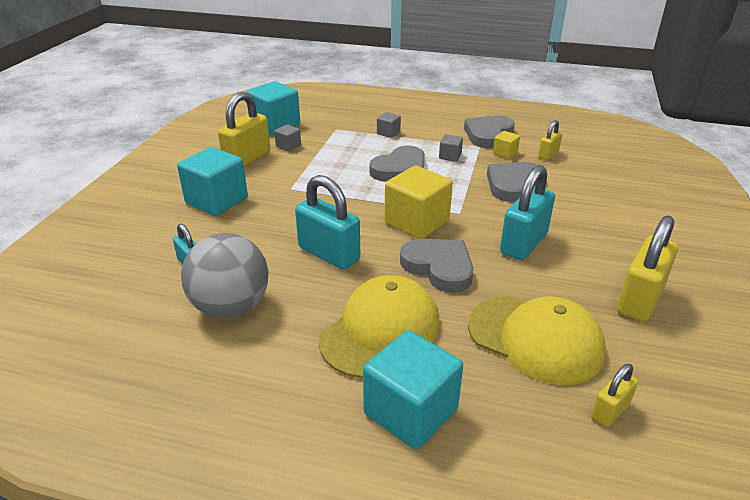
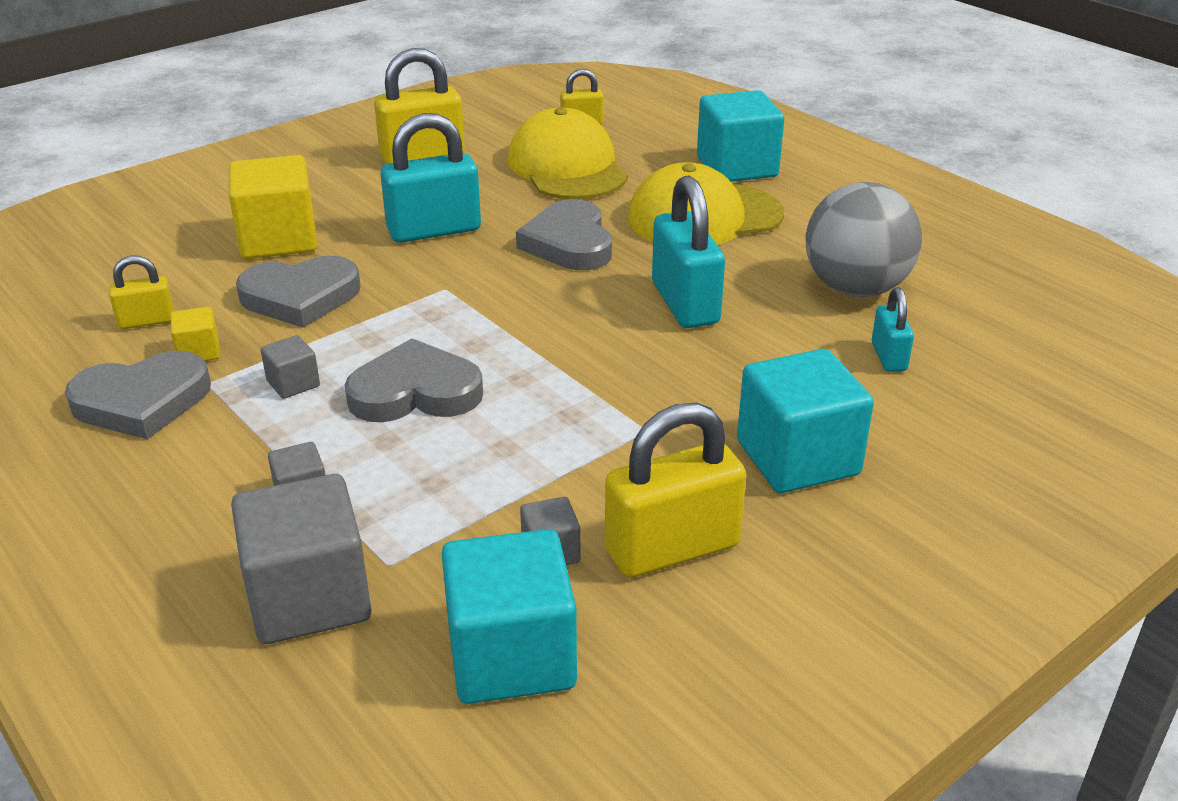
camera: 145 degrees left, 0 degrees up
yellow cube [385,165,453,239] -> yellow cube moved to [229,155,317,259]
none -> grey cube [231,474,371,644]

